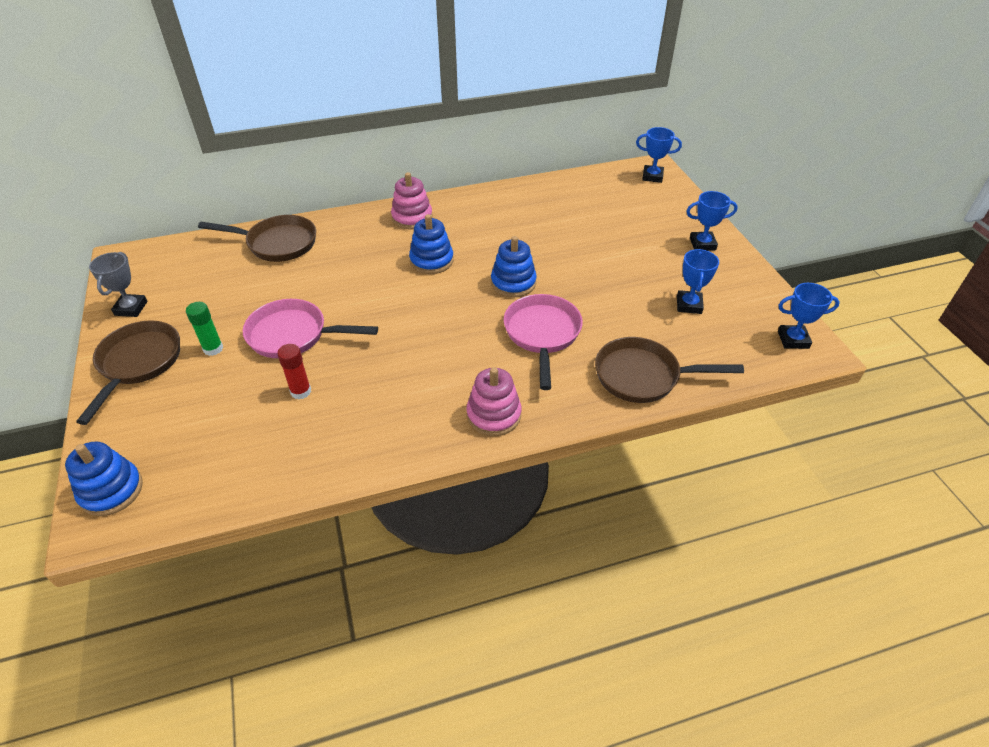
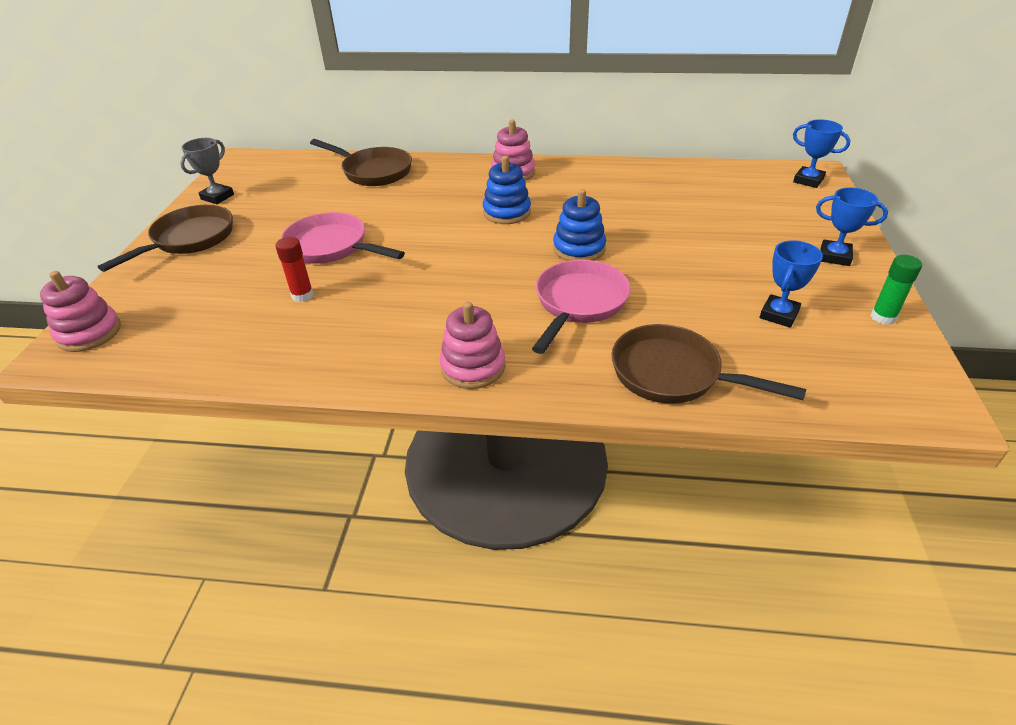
camera: 25 degrees right, 5 degrees down
blue stacking toy [65,442,143,516] -> pink stacking toy [40,271,121,352]
green glue stick [186,302,223,356] -> green glue stick moved to [871,255,922,325]
blue trophy [778,283,840,349] -> none

